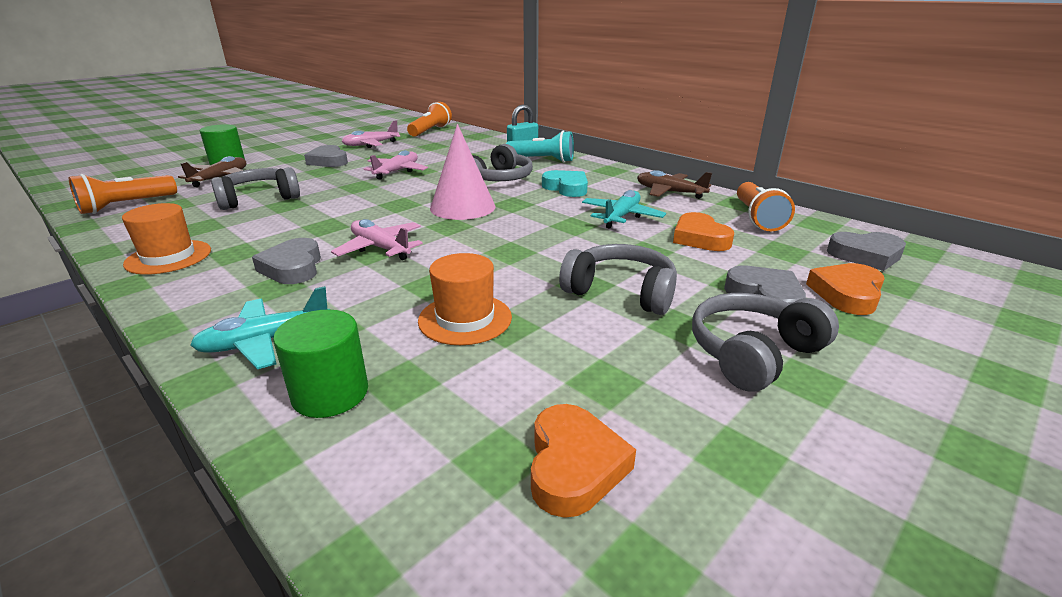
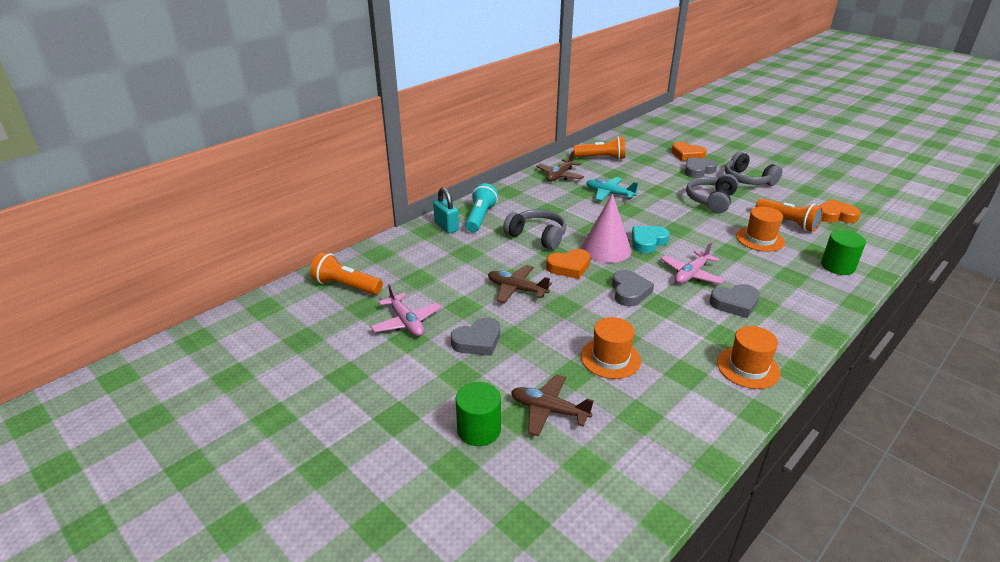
camera: 90 degrees left, 5 degrees up
orange flashlight [69,174,177,214] -> orange flashlight moved to [756,198,823,232]
turquoise plane [190,286,330,369] -> none
grey headphones [211,167,300,210] -> orange hat [581,317,641,379]
pink plane [364,150,428,180] -> brown plane [488,265,552,303]
turquoise heart [542,170,588,197] -> turquoise heart moved to [632,226,669,253]
orange heart [673,212,734,251] -> orange heart moved to [546,249,590,279]
grey heart [827,232,906,271] -> grey heart moved to [612,270,654,307]

